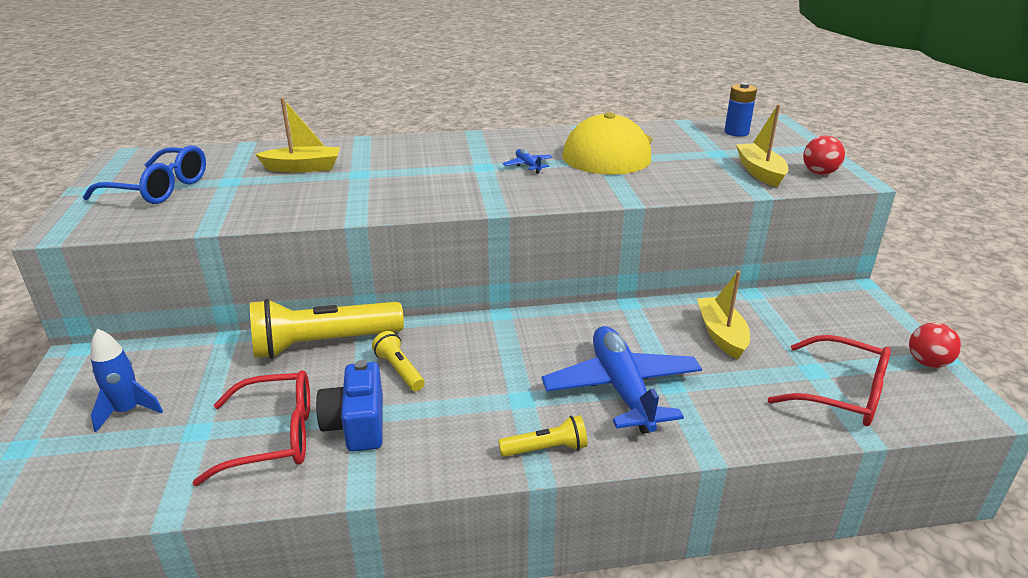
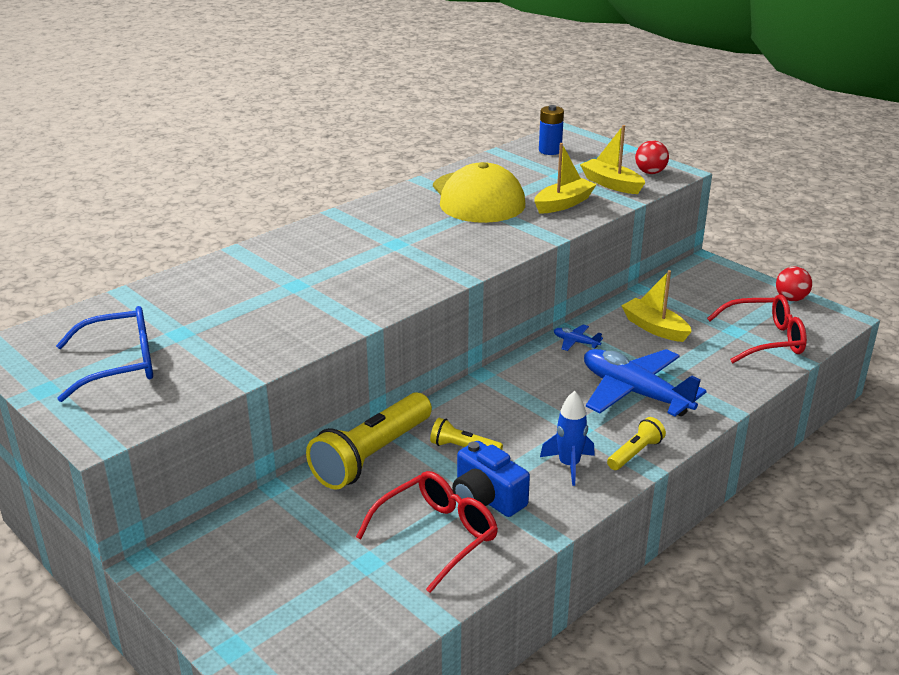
camera: 35 degrees left, 0 degrees up
blue rocket [90,329,163,432] -> blue rocket moved to [540,391,595,486]
yellow boat [255,98,340,172] -> yellow boat moved to [534,143,597,214]
blue plane [502,149,553,174] -> blue plane moved to [554,324,603,351]

